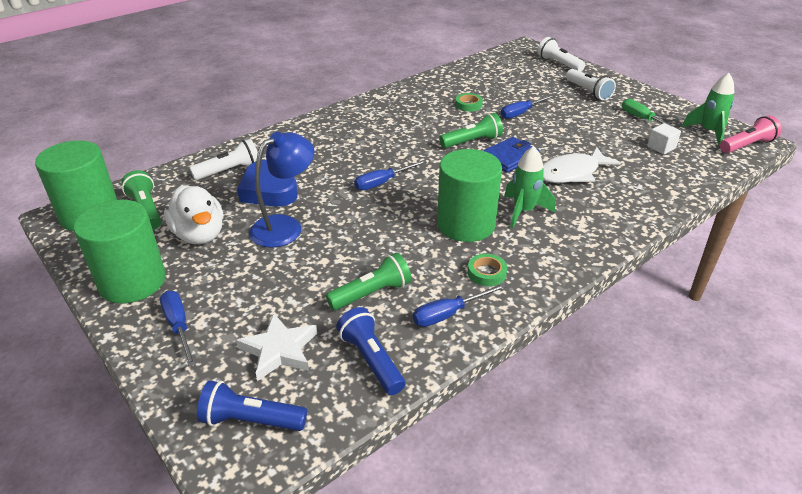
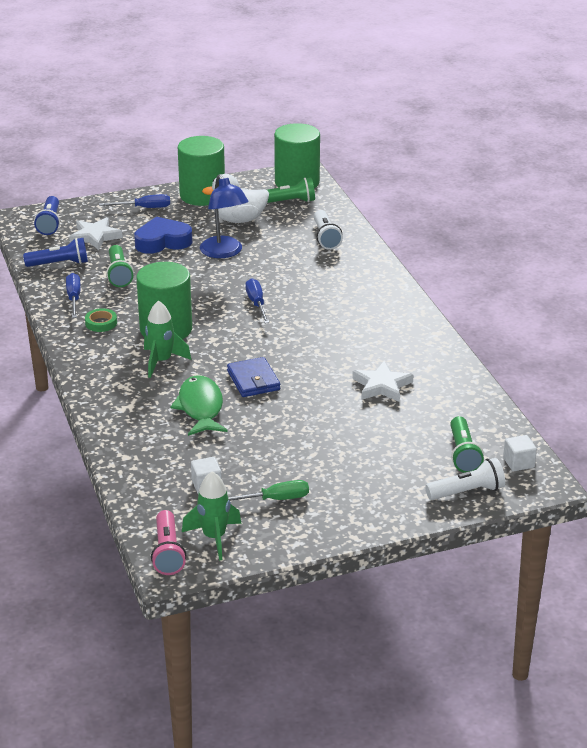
camera: 110 degrees right, 5 degrees down
blue flashlight [197,381,307,431] -> blue flashlight turned 150 degrees clockwise [34,196,60,235]
blue heart [237,160,298,207] -> blue heart moved to [134,217,192,254]
green flashlight [439,113,503,148] -> green flashlight moved to [450,416,484,473]
green tape [455,93,483,112] -> white star [352,361,413,402]
blue screwdriver [501,94,555,119] -> none
white fish [543,147,621,183] -> green fish [171,375,227,436]
white flashlight [566,69,616,101] -> none
none -> white cube [503,435,537,471]

